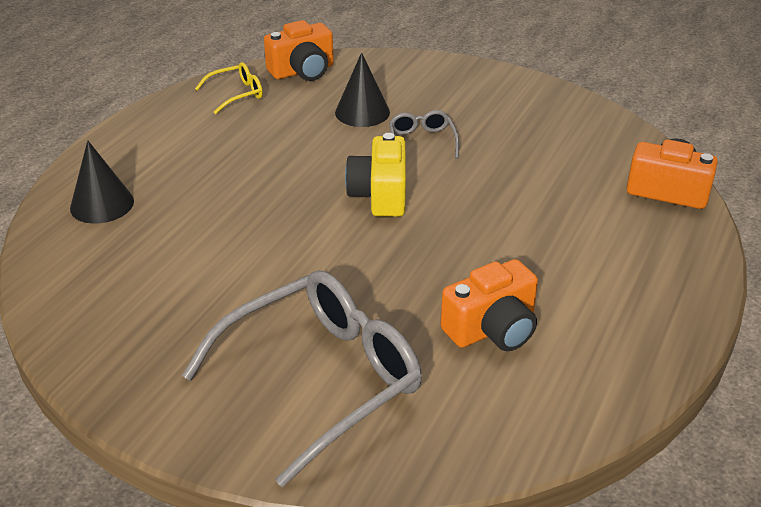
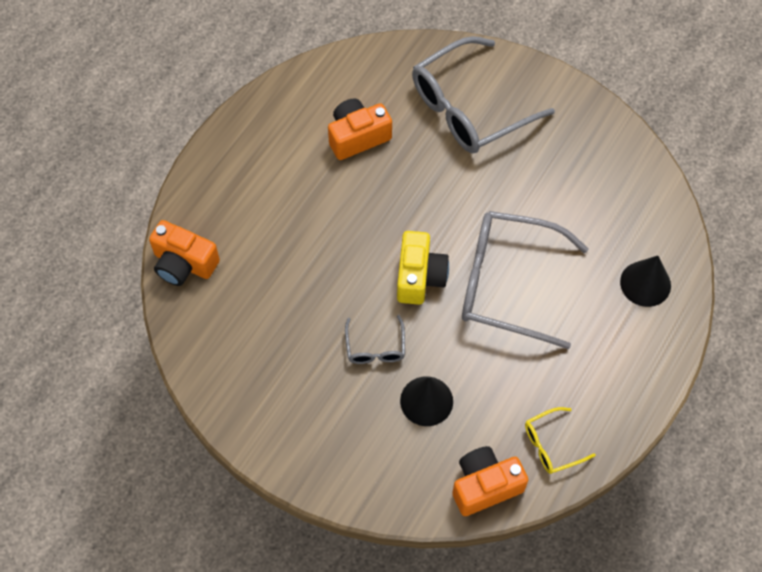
camera: 175 degrees left, 25 degrees up
none -> grey glasses [462,211,589,349]

